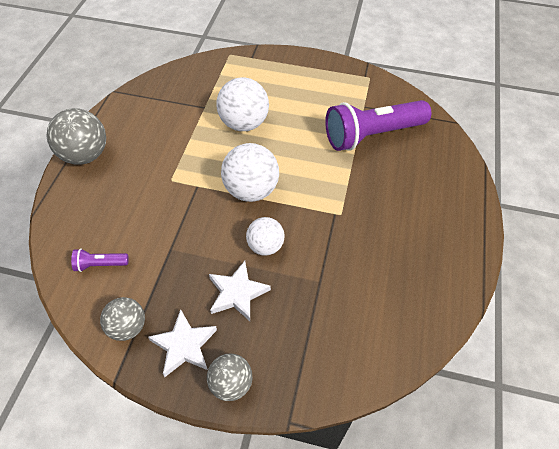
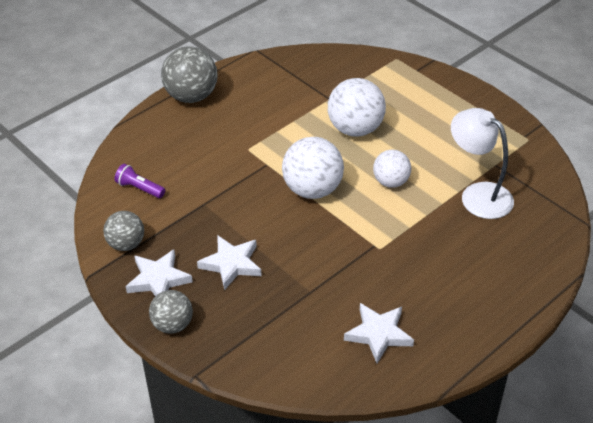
camera: 35 degrees right, 10 degrees down
white ball [246,217,284,256] -> white ball moved to [373,150,411,188]
purple flashlight [325,100,431,151] -> white lamp [451,108,514,219]
none -> white star [344,303,414,363]

